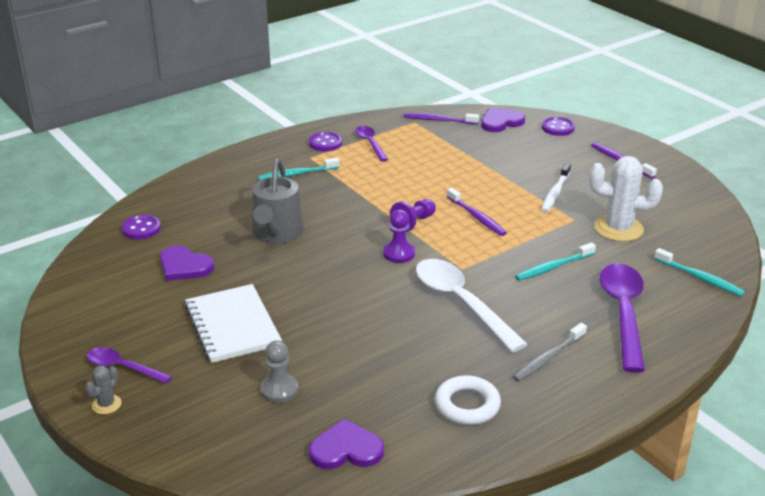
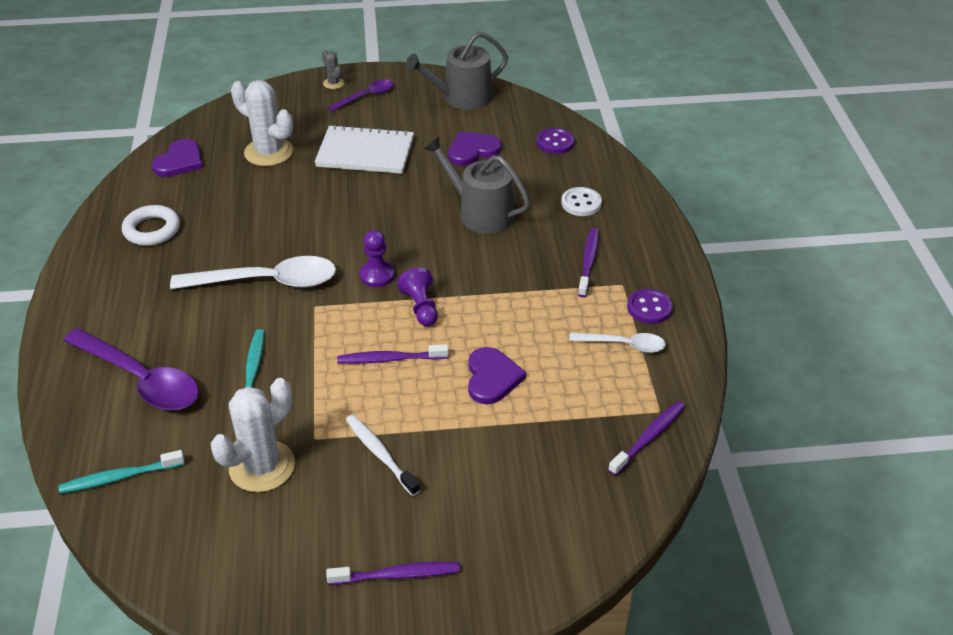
camera: 120 degrees right, 10 degrees up
turquoise toothbrush [258,157,340,181] -> purple toothbrush [578,228,599,298]
grey pawn [260,340,299,403] -> white cactus [231,80,293,166]
purple spoon [355,126,388,161] -> white spoon [569,333,666,353]
purple heart [481,108,525,132] -> purple heart moved to [468,347,526,404]
grey toothbrush [513,323,587,382] -> none
purple button [542,117,575,136] -> none
none -> grey watering can [405,31,508,110]
none -> white button [561,187,602,216]

